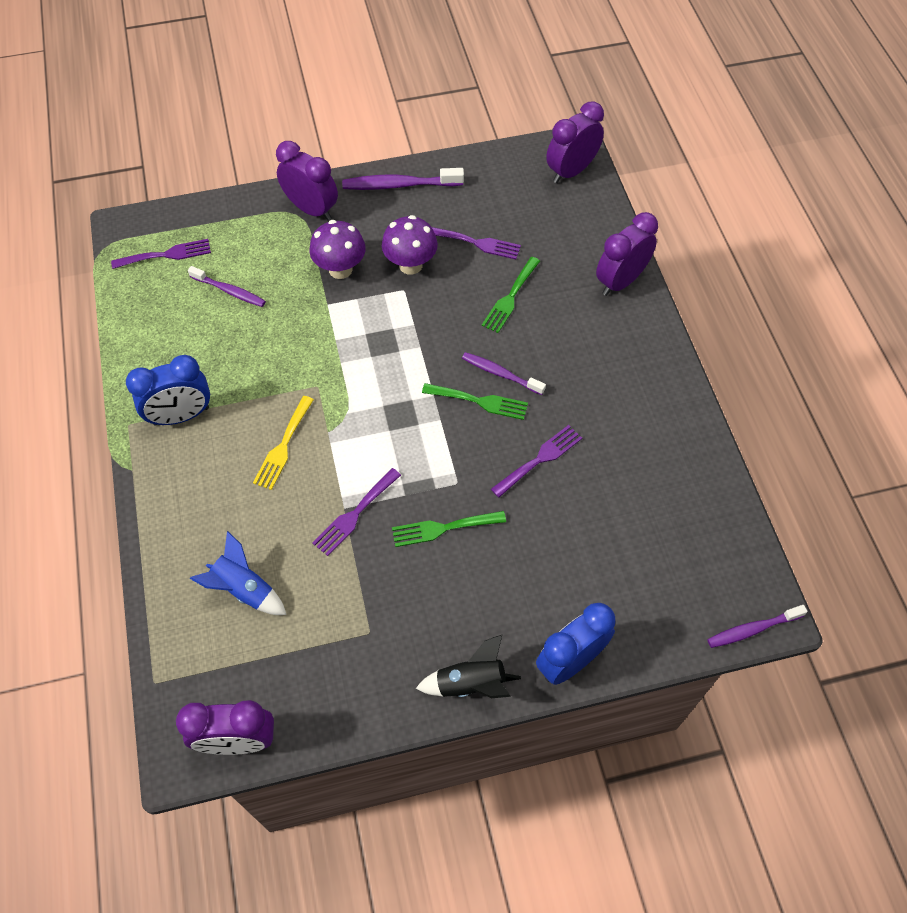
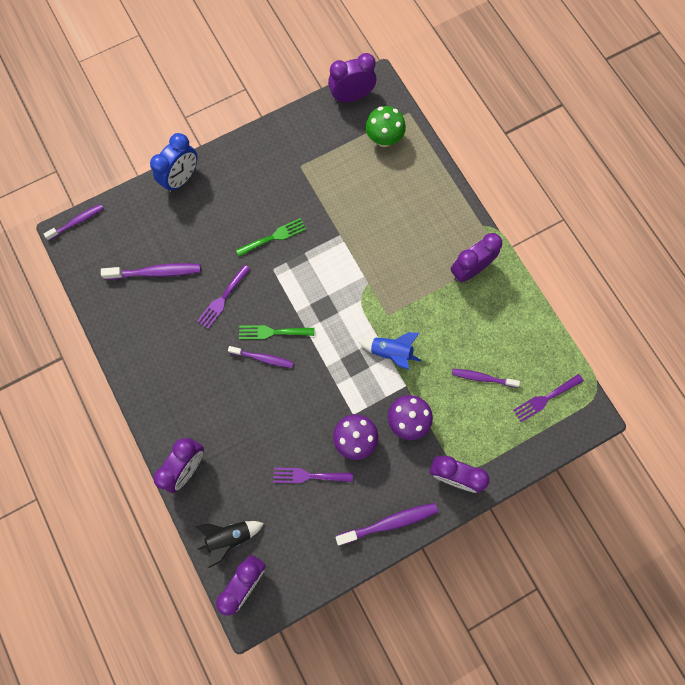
camera: 165 degrees right, 15 degrees up
blue clock [126,355,210,425] -> purple clock [451,233,502,282]
blue rocket [190,531,286,615] -> blue rocket moved to [359,332,421,370]
yellow fork [253,396,314,490] -> none
purple fork [312,468,401,556] -> none
black rocket [416,635,521,698] -> black rocket moved to [195,521,264,568]
green fork [482,257,540,333] -> none
none -> purple toothbrush [101,263,201,280]
none -> green mushroom [365,106,406,147]

